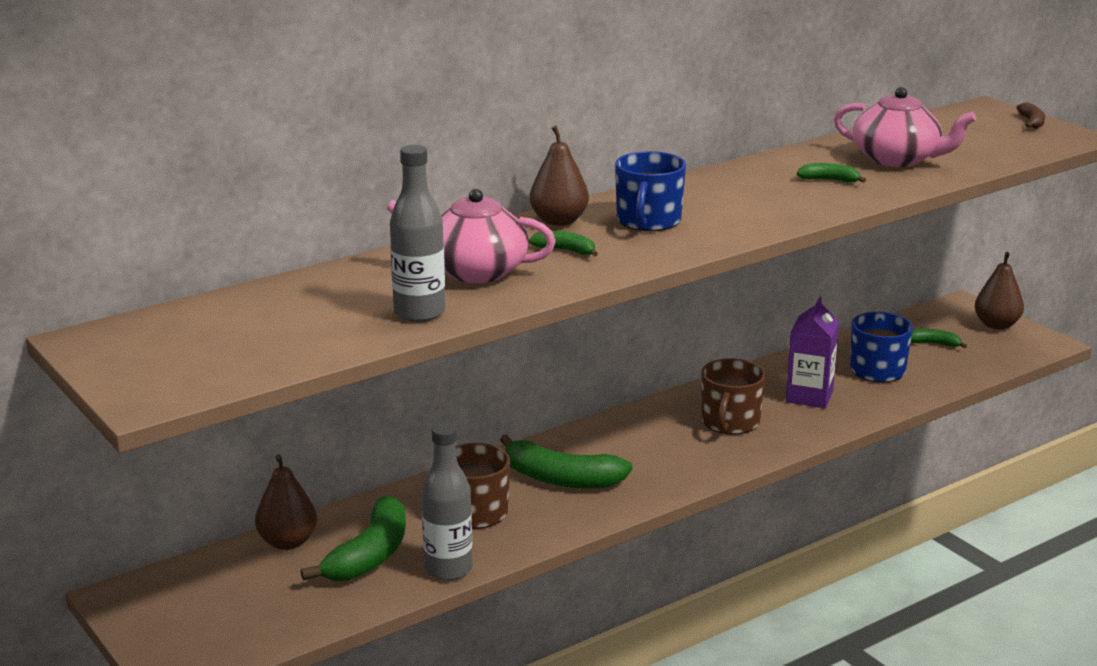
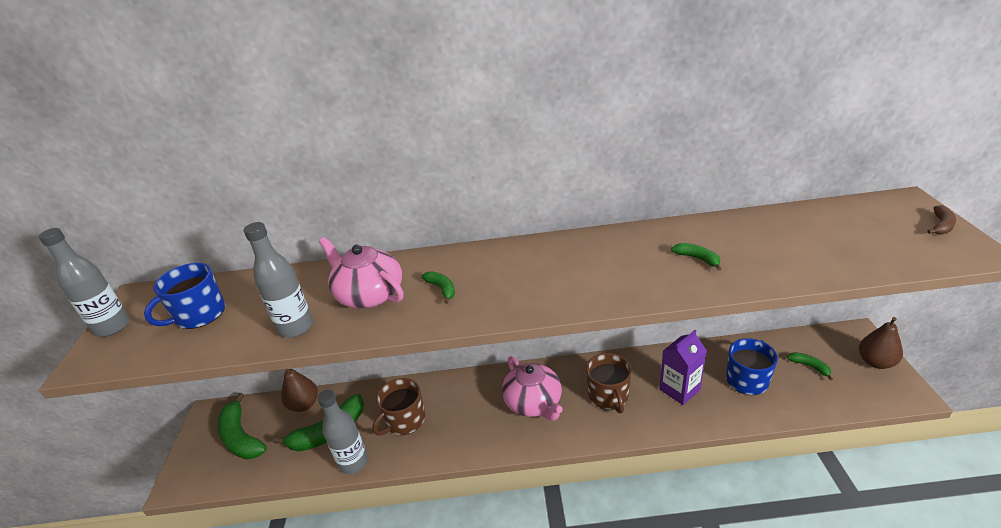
camera: 35 degrees right, 10 degrees up
green banana [500,435,633,489] -> green banana moved to [217,393,267,460]
brown pear [530,126,589,226] -> none
blue mug [615,151,686,231] -> blue mug moved to [144,263,225,329]
brown mug [701,358,766,435] -> brown mug turned 60 degrees counterclockwise [586,353,632,413]
pink teapot [834,87,976,167] -> pink teapot moved to [502,356,563,421]
none -> grey bottle [38,228,130,337]

